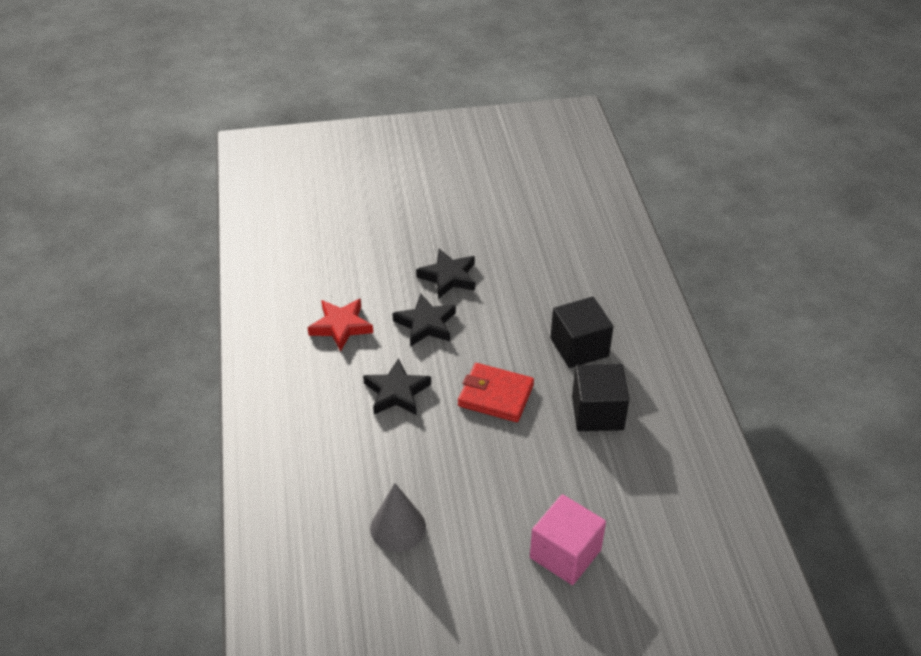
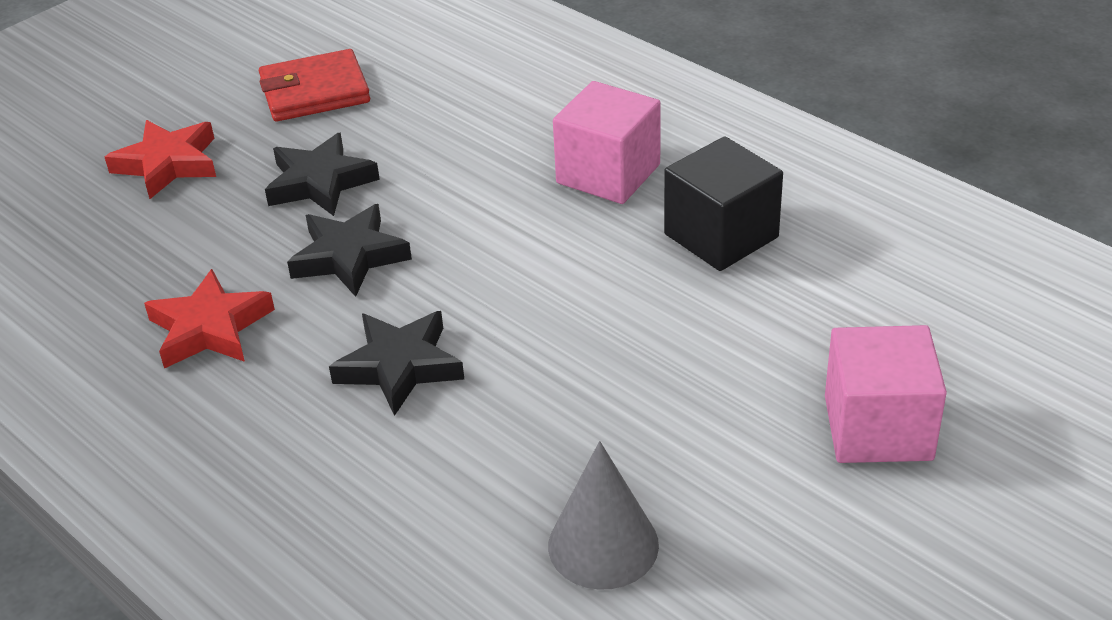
camera: 35 degrees left, 5 degrees down
red wallet [458,363,534,422] -> red wallet moved to [259,49,370,122]
black cube [550,297,613,368] -> pink cube [553,81,661,204]
none -> red star [105,120,216,199]

